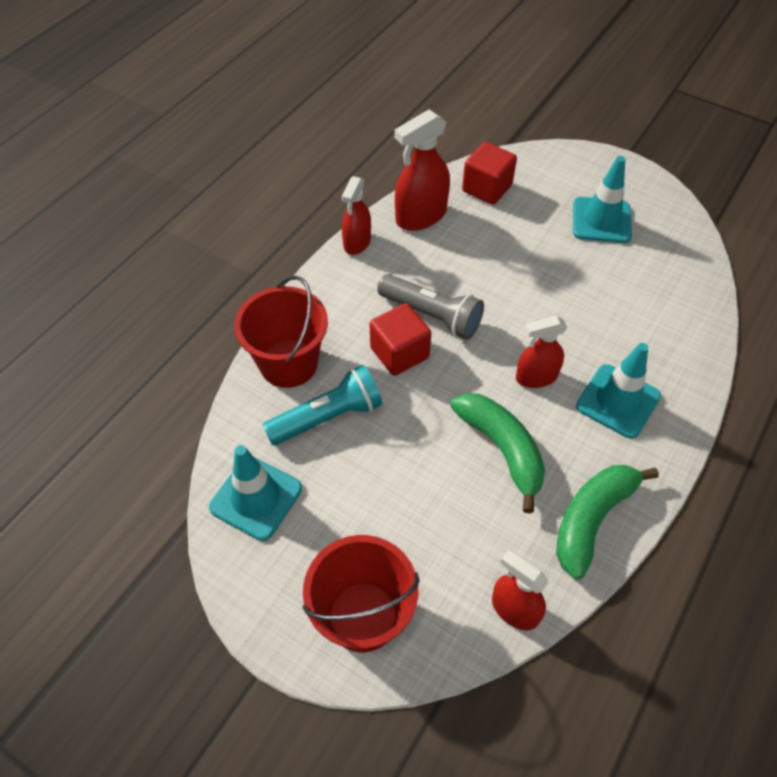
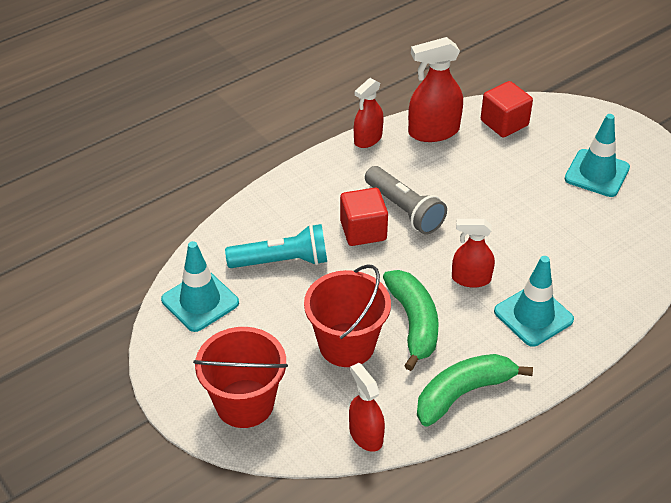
camera: 20 degrees right, 10 degrees down
red bucket [234,276,328,388] -> red bucket moved to [304,264,391,367]

